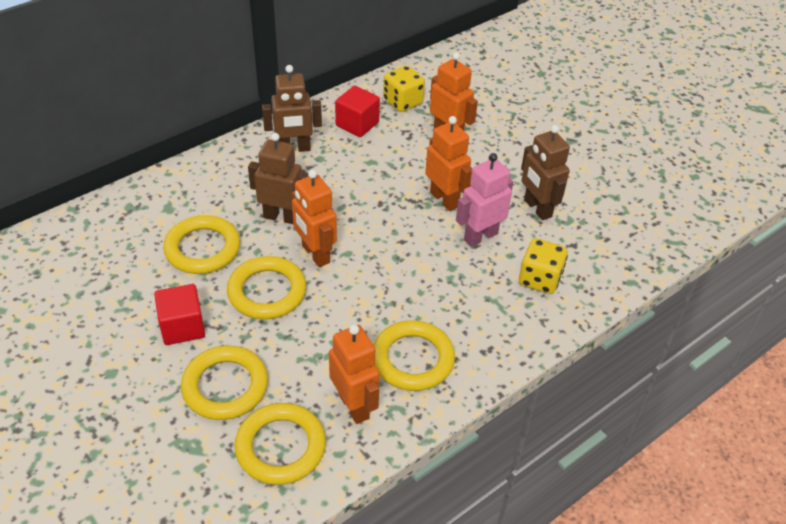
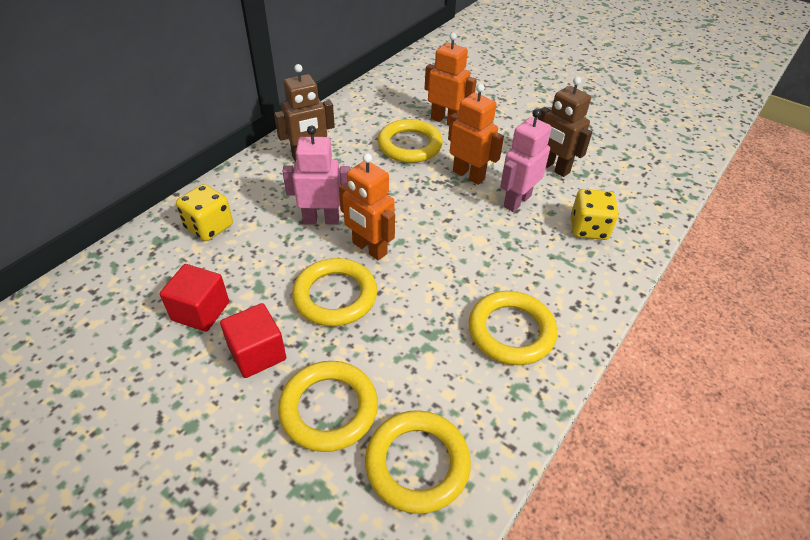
camera: 15 degrees left, 0 degrees up
yellow ring [163,215,240,274] -> yellow ring moved to [378,119,443,163]
brown robot [248,133,309,224] -> pink robot [282,125,350,225]
orange robot [329,324,380,424] -> none
red cube [335,86,380,137] -> red cube moved to [160,264,229,332]
yellow dice [383,65,425,112] -> yellow dice moved to [176,184,233,241]

